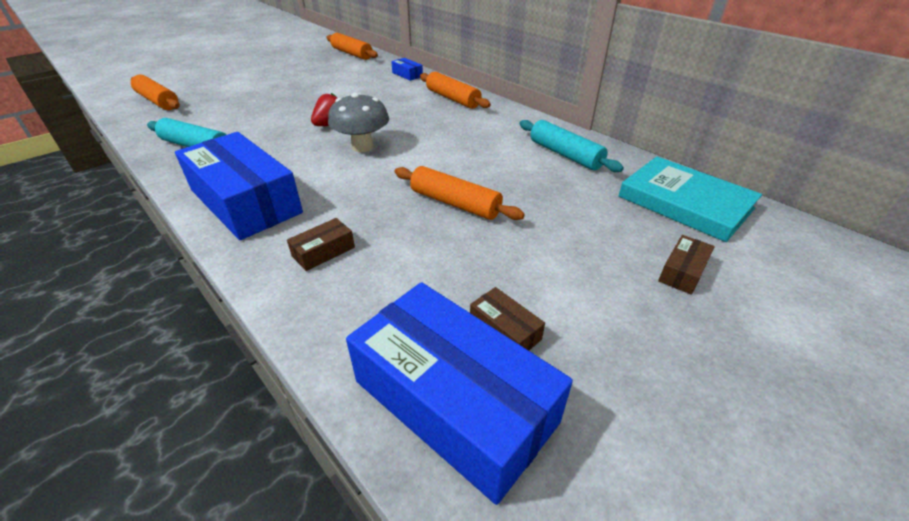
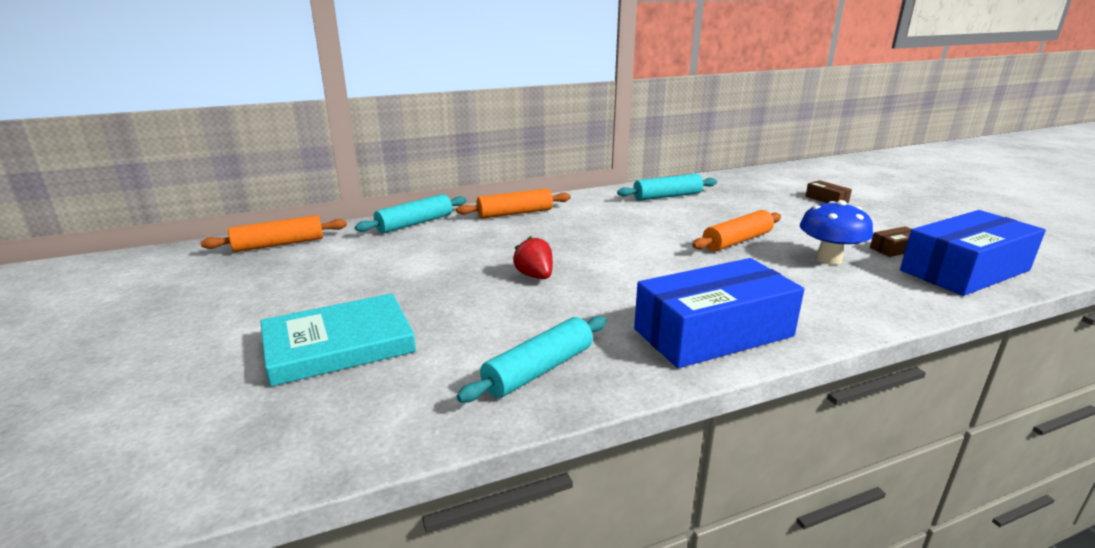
camera: 70 degrees left, 15 degrees down
orange rolling pin [131,75,180,110] -> none
brown box [287,218,355,271] -> none
grey mushroom [328,92,389,152] -> none
blue box [391,58,423,81] -> turquoise rolling pin [355,194,467,233]
turquoise book [619,156,762,242] -> turquoise book moved to [260,293,416,387]
none -> blue mushroom [800,200,873,265]

